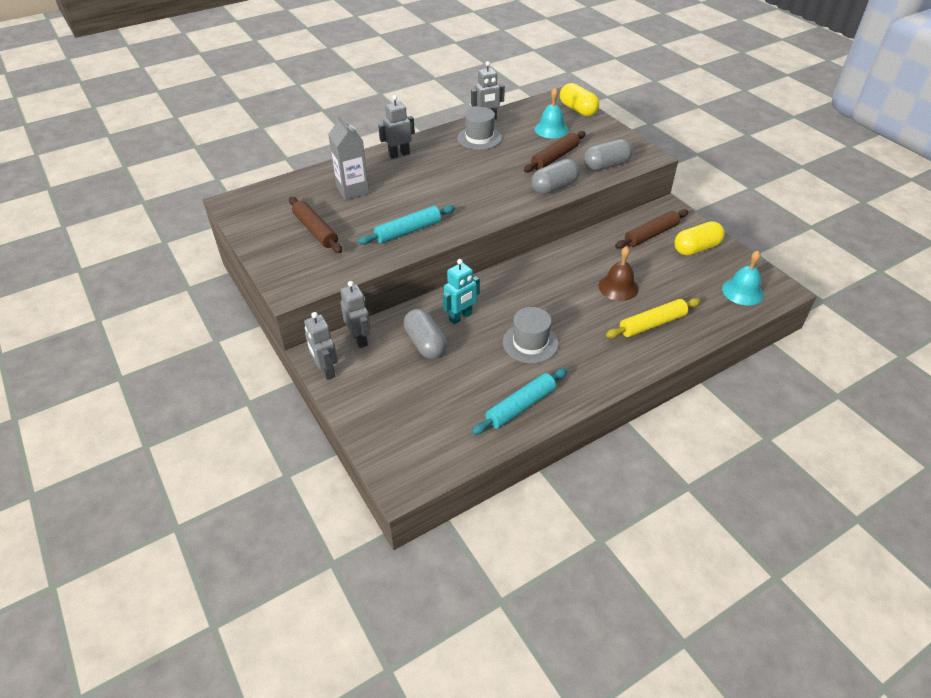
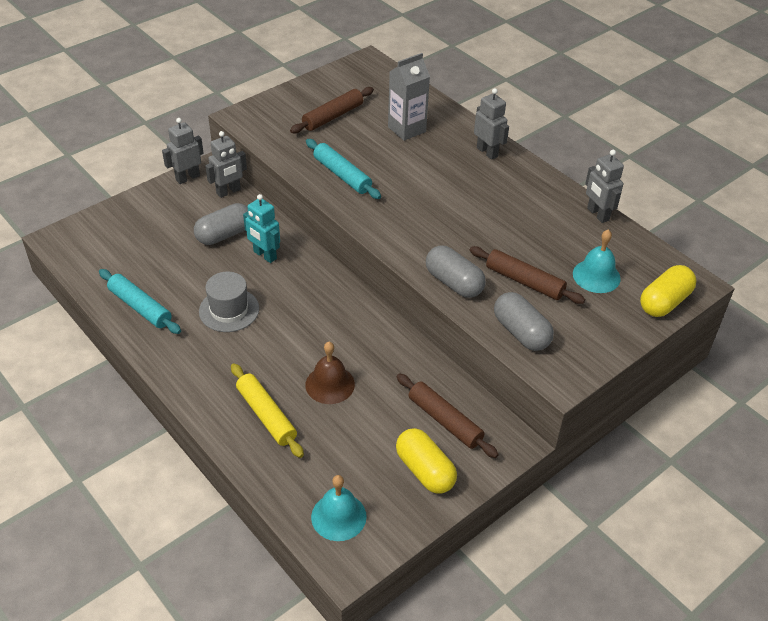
camera: 80 degrees right, 0 degrees up
grey hat [457,107,502,150] -> none

